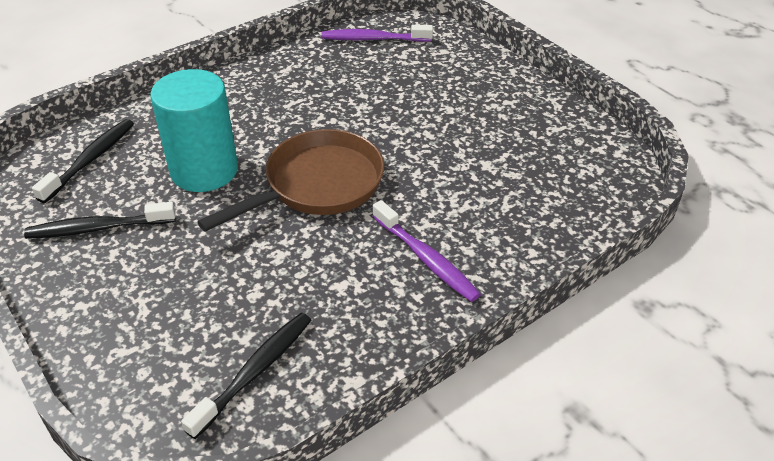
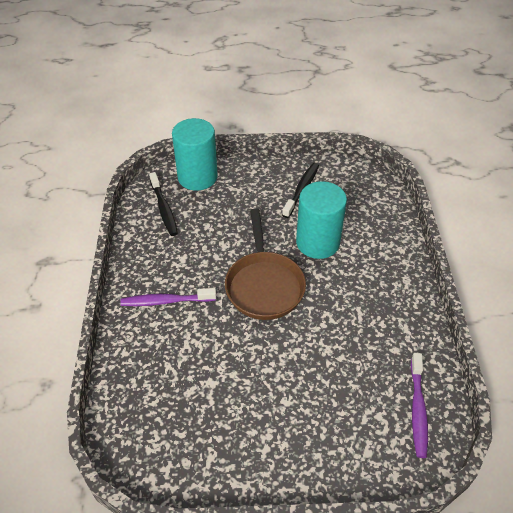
camera: 125 degrees right, 5 degrees up
black toothbrush [32,119,134,203] -> none
purple toothbrush [322,25,433,42] -> purple toothbrush turned 150 degrees clockwise [410,353,428,458]
none -> turquoise cylinder [172,118,218,191]

